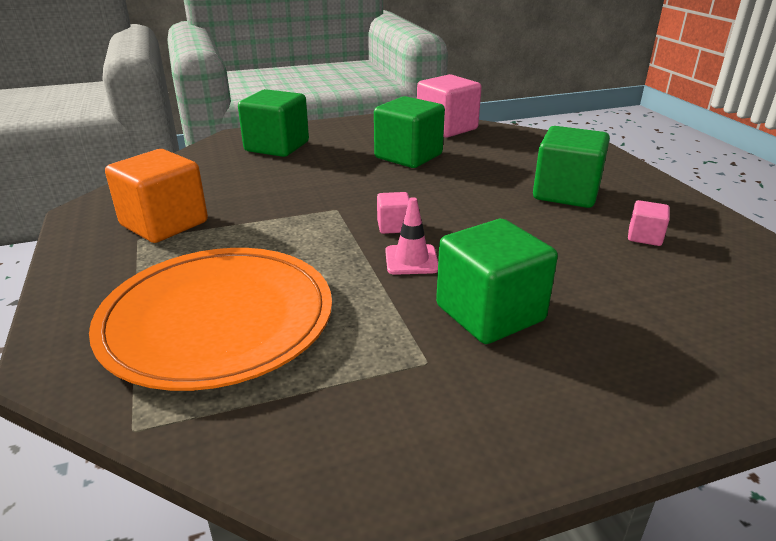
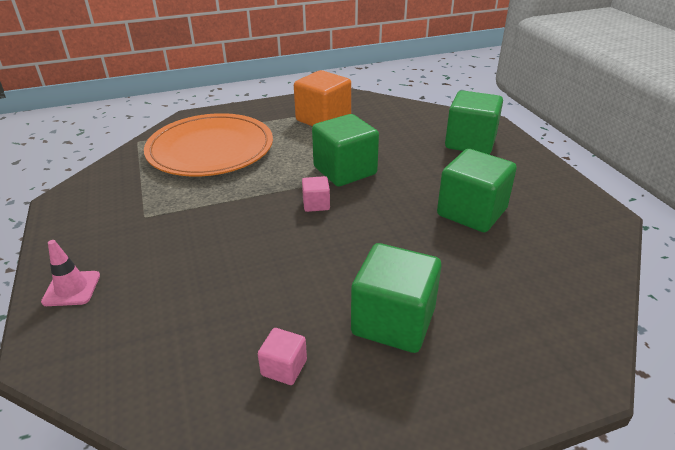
camera: 90 degrees right, 5 degrees up
pink traffic cone [385,197,438,275] -> pink traffic cone moved to [41,240,100,306]
pink cube [417,74,482,137] -> none
green cube [436,219,558,344] -> green cube moved to [312,114,379,187]

